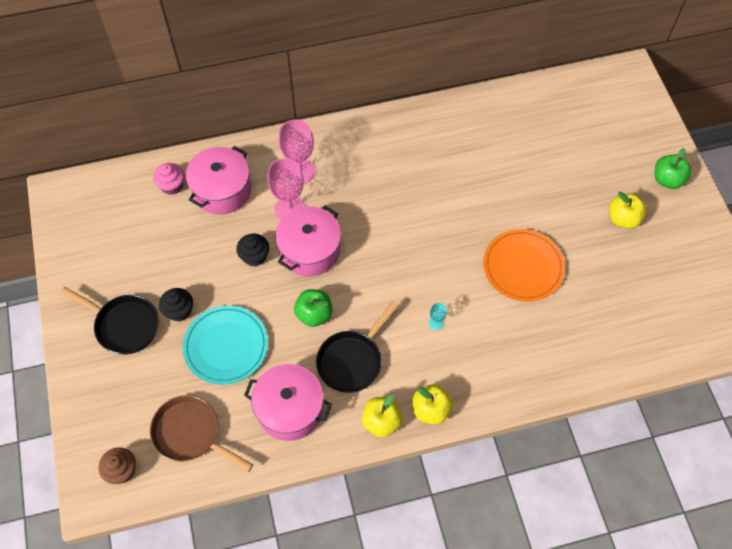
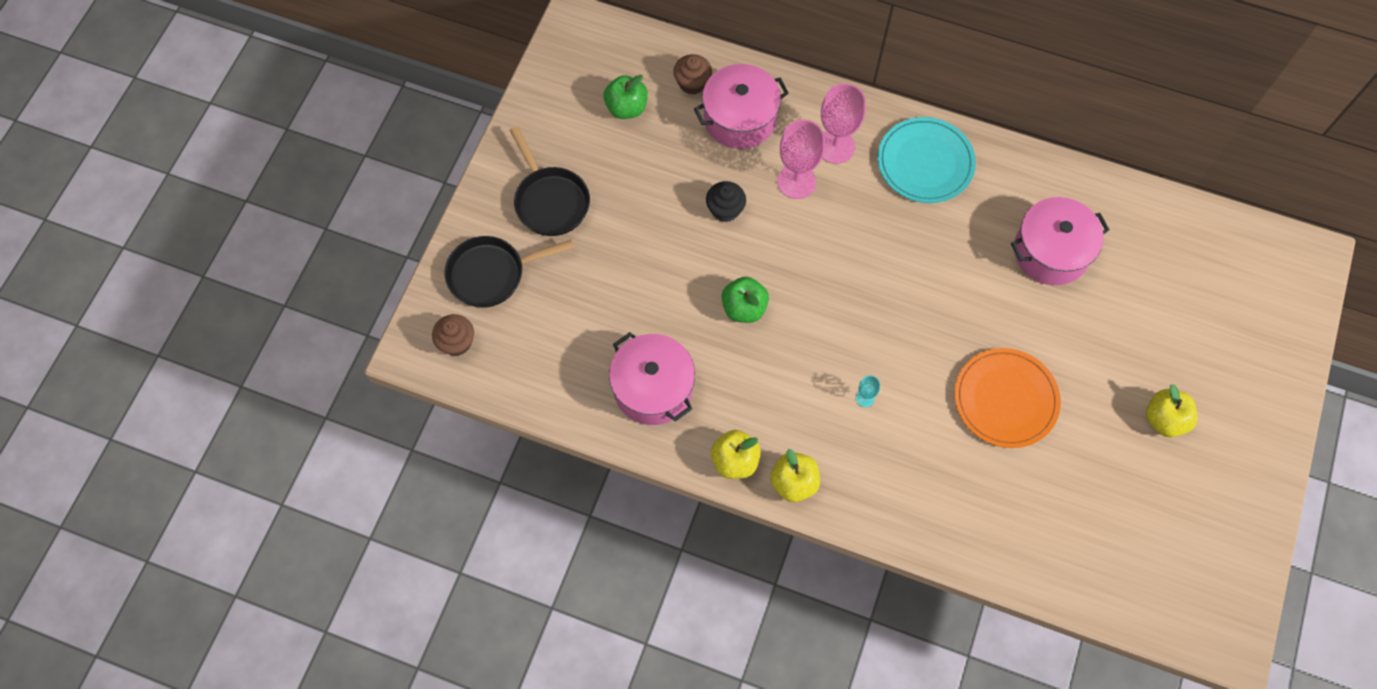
camera: 35 degrees right, 5 degrees up
brown pan [150,395,253,472] -> none
pink cupcake [153,163,185,195] -> brown cupcake [673,54,712,95]
black cupcake [159,288,193,322] -> none
turquoise plate [183,305,268,385] -> turquoise plate moved to [878,117,976,203]
pink pot [275,206,341,277] -> pink pot moved to [1011,197,1110,285]
black pan [316,301,399,393] -> black pan moved to [444,236,574,308]
green apple [655,148,692,189] -> green apple moved to [604,75,648,119]

